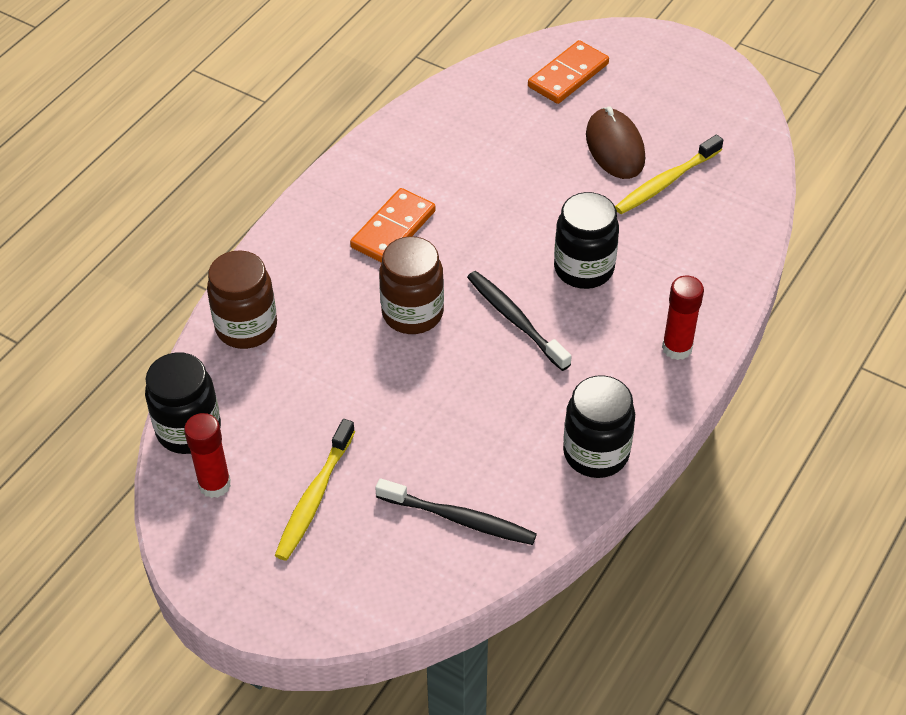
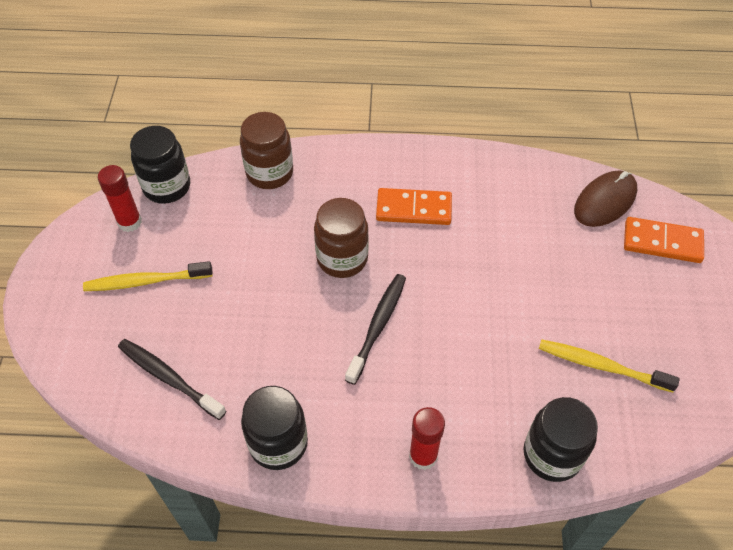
camera: 60 degrees right, 5 degrees up
black toothbrush [375,478,537,545] -> black toothbrush turned 135 degrees clockwise [118,339,226,420]
black jar [554,192,619,289] -> black jar moved to [524,397,598,482]
brown mouse [586,107,645,179] -> brown mouse moved to [574,171,637,227]

